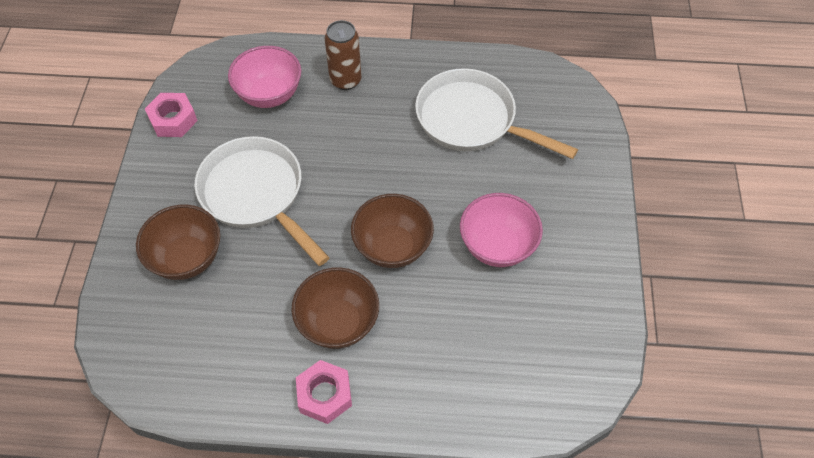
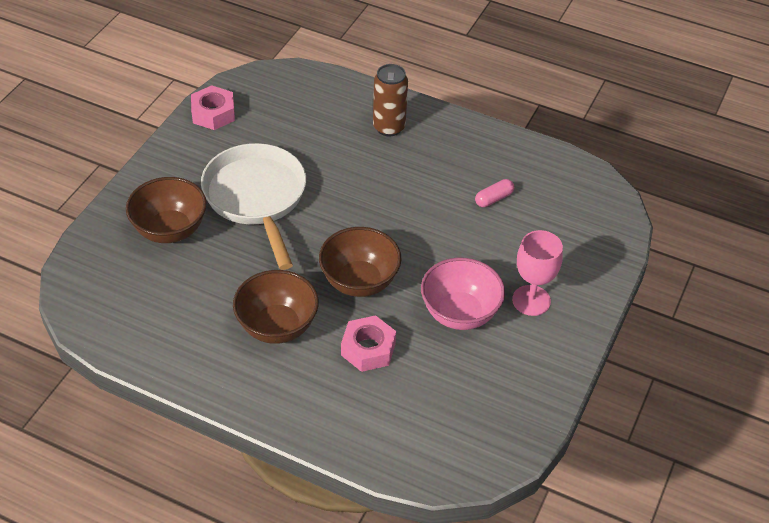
camera: 20 degrees right, 10 degrees down
pink bowl [228,46,301,108] -> none
pink nut [296,360,352,424] -> pink nut moved to [341,315,396,372]
white pan [415,68,578,159] -> pink capsule [475,179,514,207]
none -> pink goblet [512,230,563,316]

